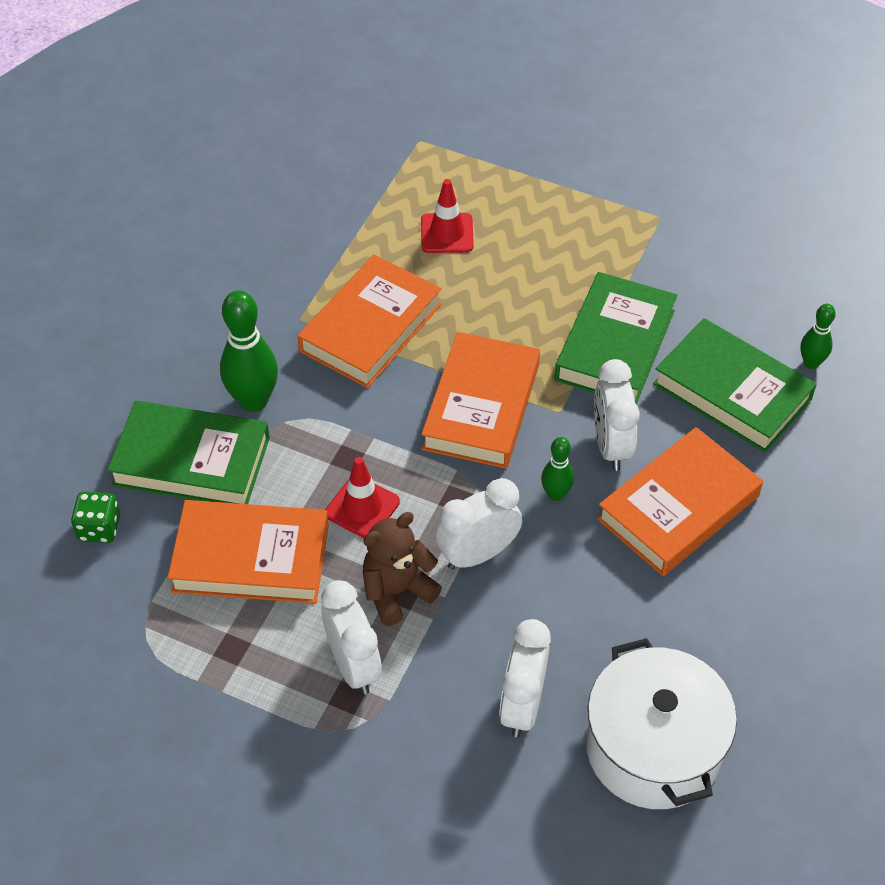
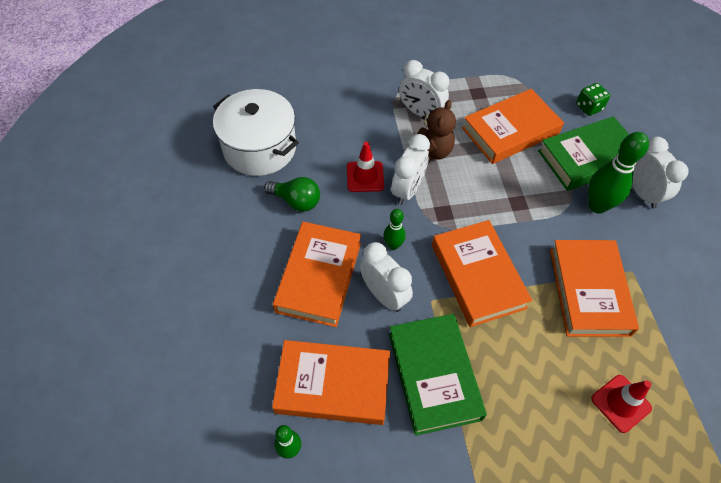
camera: 145 degrees right, 5 degrees up
red traffic cone [325,457,400,538] -> red traffic cone moved to [347,142,384,192]
white clock [499,619,551,737] -> white clock moved to [632,137,689,209]
green book [653,318,817,453] -> orange book [272,340,390,425]
none -> green light bulb [264,177,320,212]

